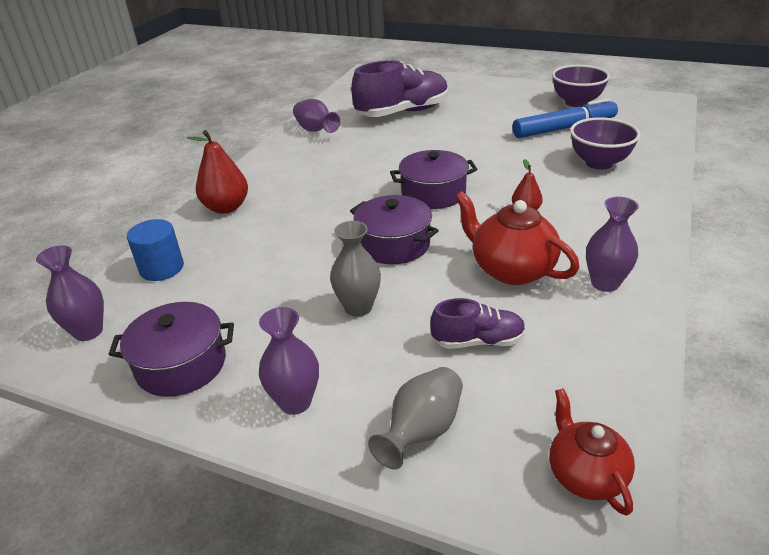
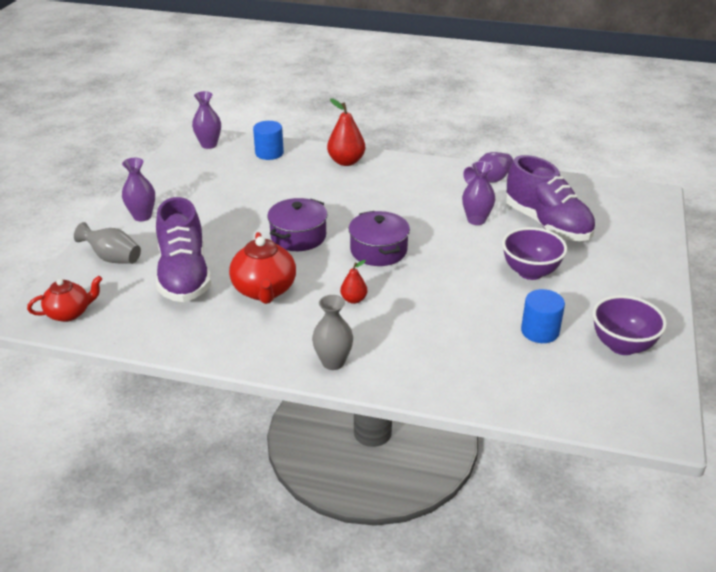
camera: 80 degrees right, 0 degrees up
purple pot [109,302,234,397] -> none
grey vase [330,221,381,317] -> grey vase moved to [312,295,353,370]
purple shoe [430,298,526,349] -> purple shoe [156,197,211,302], size x1.90
red teapot [455,191,580,285] -> red teapot turned 135 degrees clockwise [229,232,296,304]
blue marker [512,98,618,138] -> blue cylinder [521,289,565,343]
purple bowl [570,117,640,170] -> purple bowl moved to [502,227,567,280]
purple vase [586,197,639,292] -> purple vase moved to [462,161,495,225]

